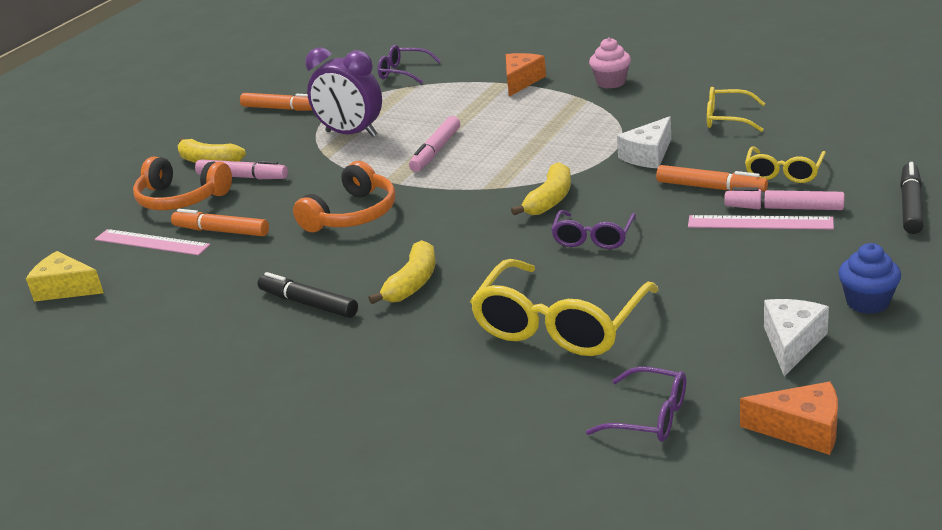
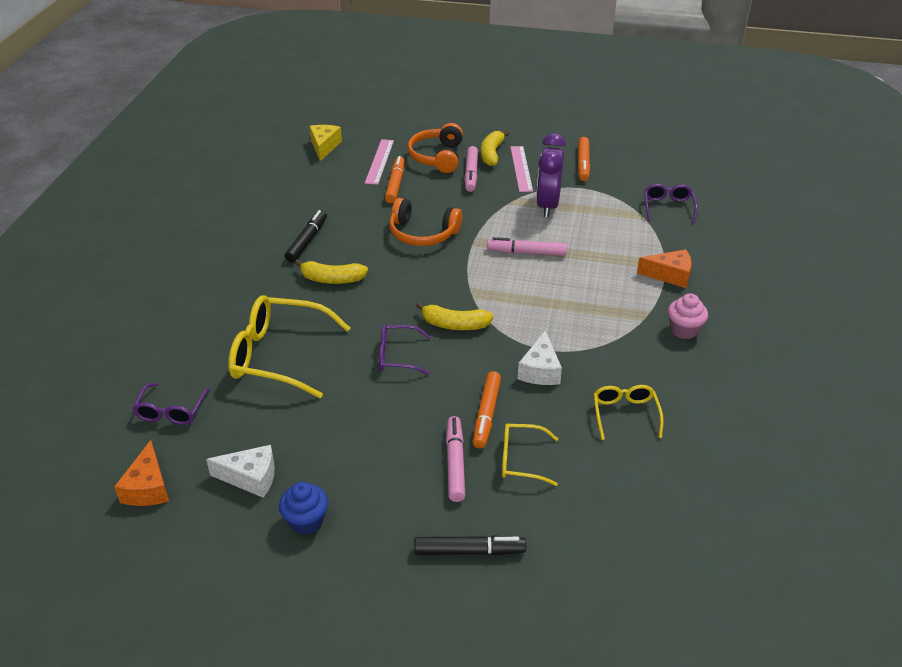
camera: 70 degrees right, 10 degrees up
white cheese [617,116,671,168] -> white cheese turned 105 degrees counterclockwise [518,330,562,385]
pink ruler [688,215,834,229] -> pink ruler moved to [510,146,533,192]

